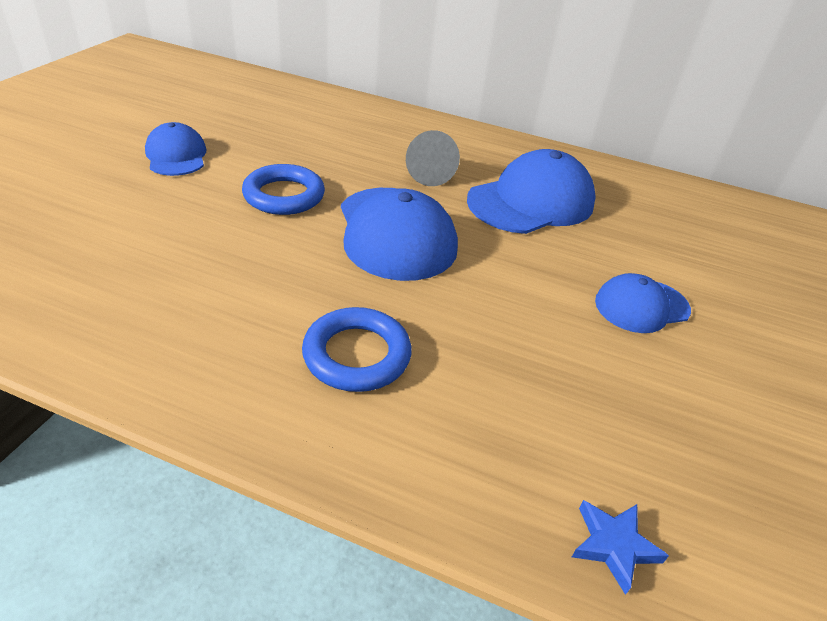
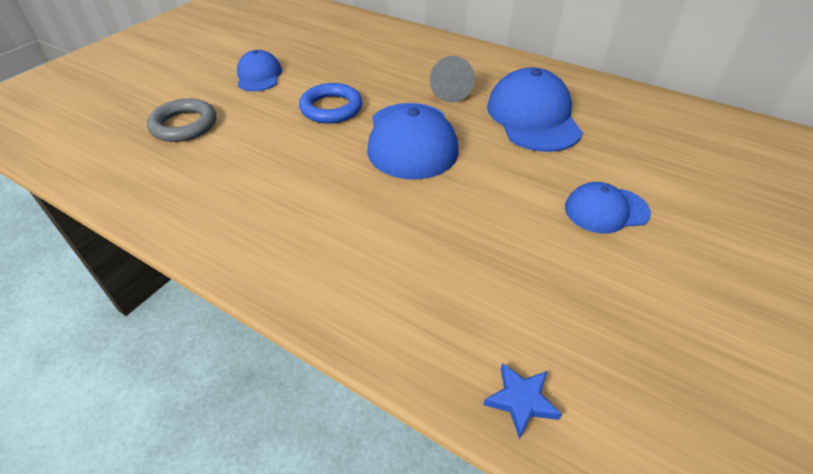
camera: 15 degrees right, 5 degrees up
blue ring [302,307,412,392] -> none
blue cap [467,149,596,234] -> blue cap turned 75 degrees counterclockwise [487,67,583,152]
none -> grey ring [147,98,216,142]

